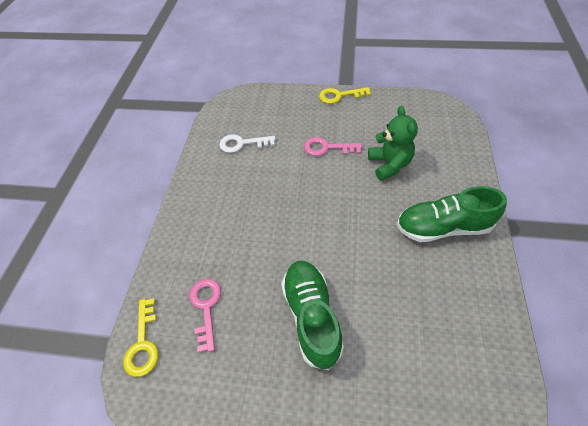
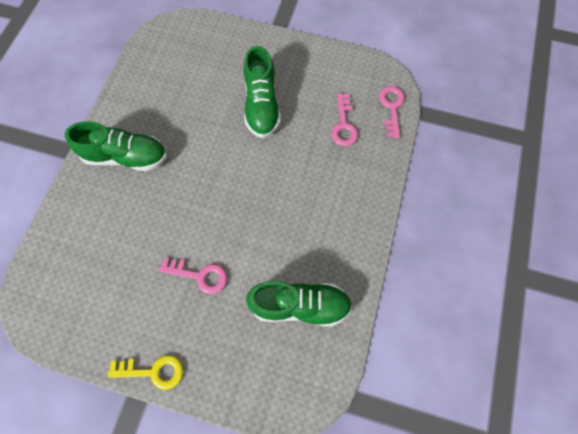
camera: 175 degrees left, 15 degrees up
yellow key [123,299,159,377] -> pink key [379,86,405,139]
white key [219,134,276,153] -> green shoe [246,281,352,327]
green teddy bear [368,106,418,181] -> none

